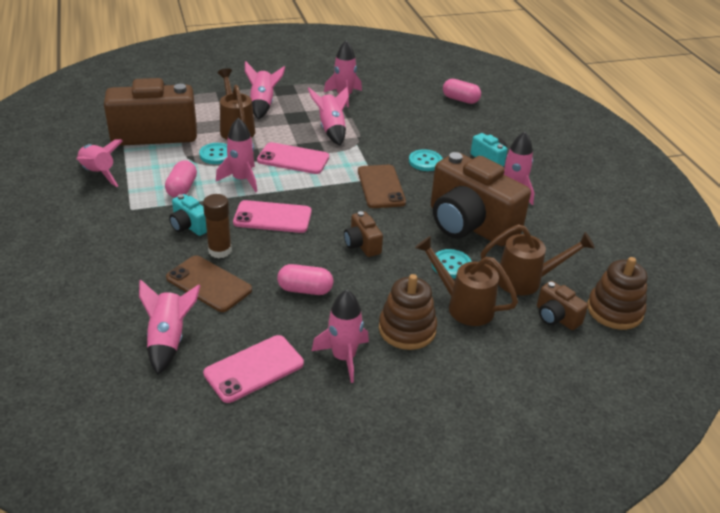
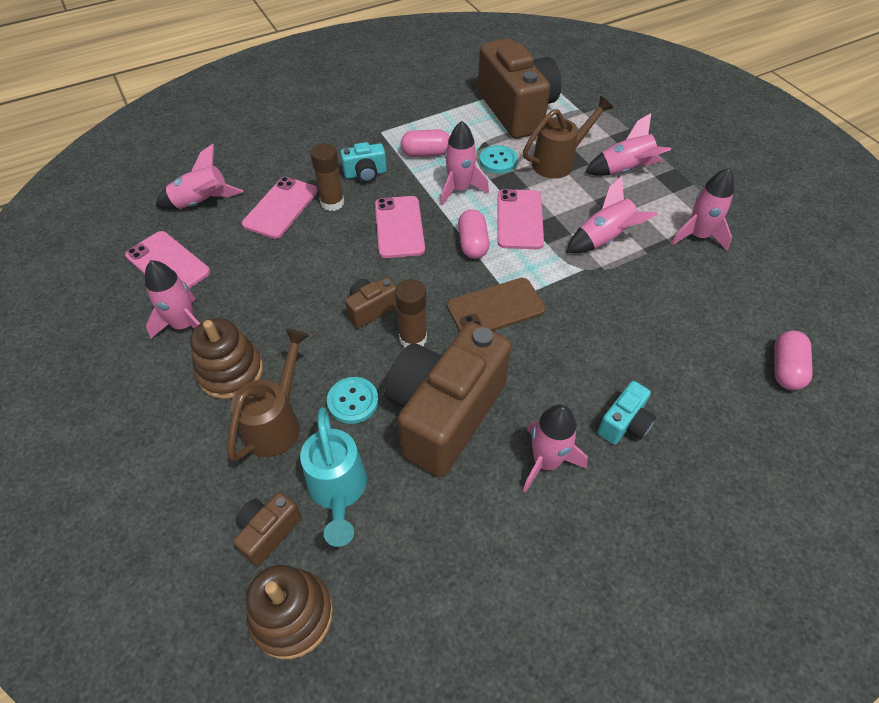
camera: 80 degrees right, 15 degrees up
pink rocket [76,139,123,187] -> none
brown phone [166,255,252,312] -> pink phone [242,177,318,239]
turquoise camera [169,194,207,236] -> turquoise camera turned 135 degrees counterclockwise [340,142,387,183]
pink capsule [277,264,333,295] -> pink capsule moved to [458,209,489,259]
turquoise button [409,149,443,171] -> none
brown watering can [481,224,595,295] -> turquoise watering can [300,407,367,547]
none -> brown glue stick [395,279,427,348]

